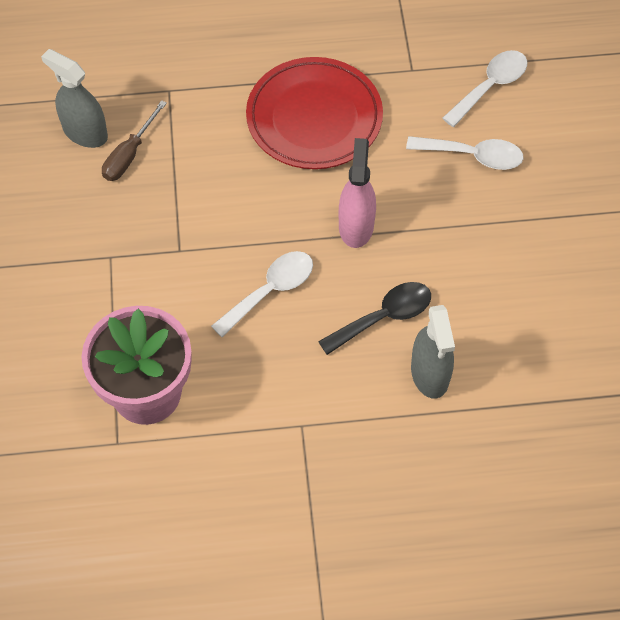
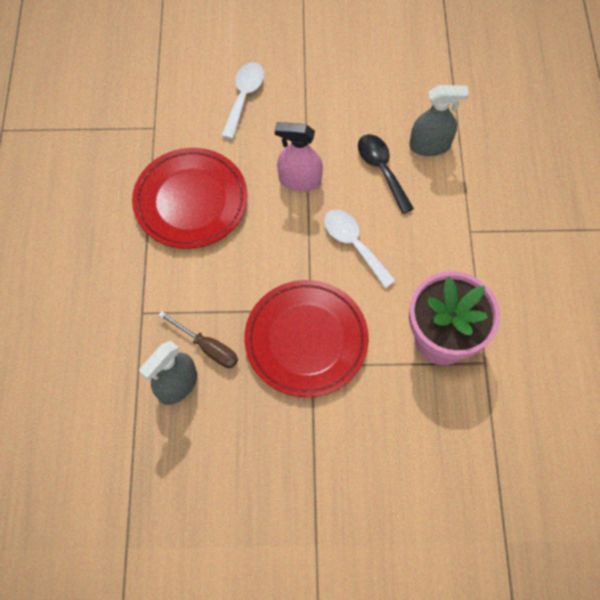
camera: 85 degrees left, 5 degrees up
white spoon [442,50,527,127] -> none
none -> red plate [244,280,369,397]

